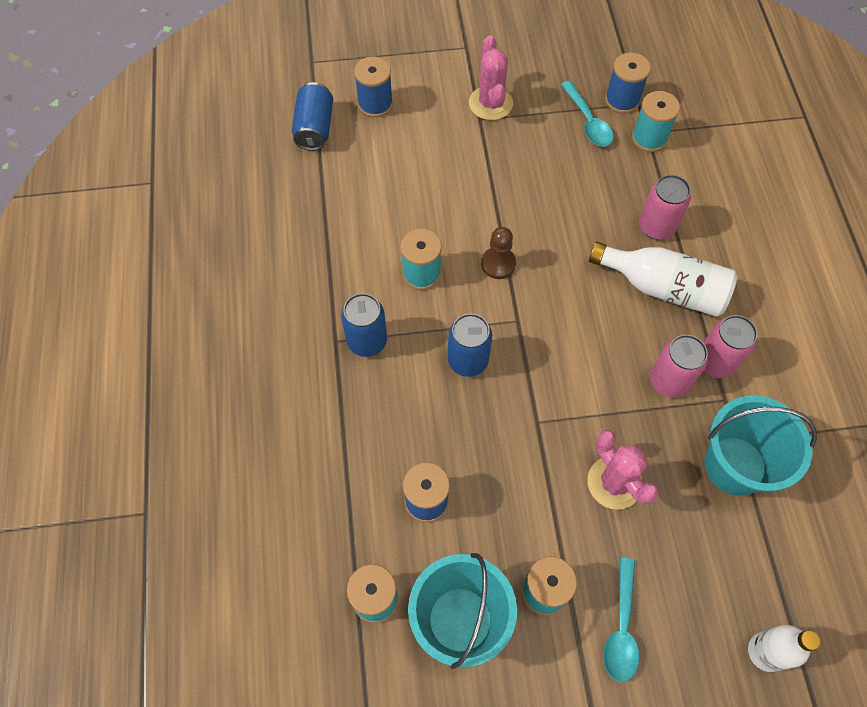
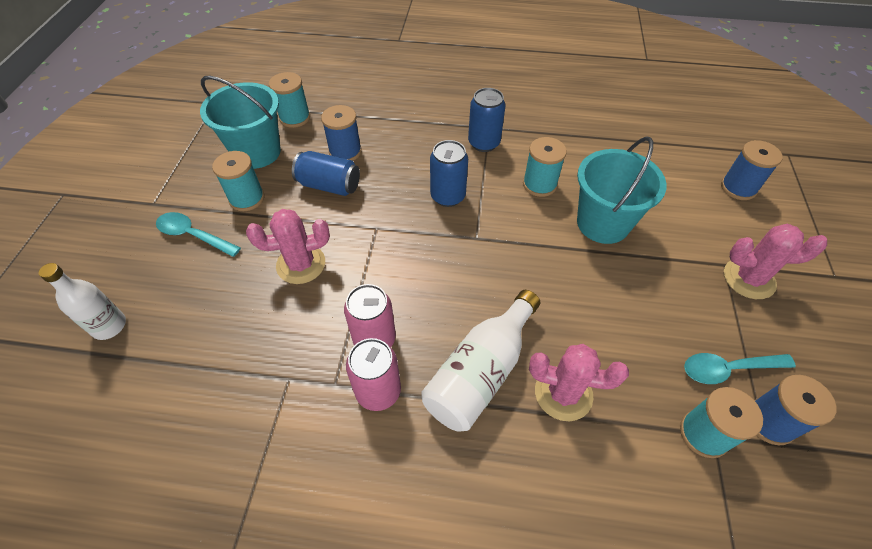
camera: 105 degrees right, 10 degrees down
blue can [292,82,333,151] -> blue can moved to [292,151,360,196]
brown pawn [481,227,516,279] -> none
pink can [639,175,691,240] -> pink cactus [529,344,629,421]
turquoise bucket [704,395,817,496] -> turquoise bucket moved to [577,137,667,244]

